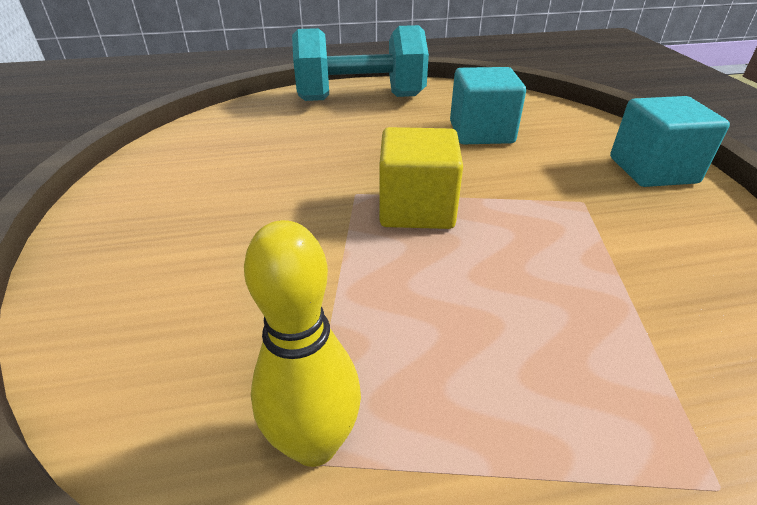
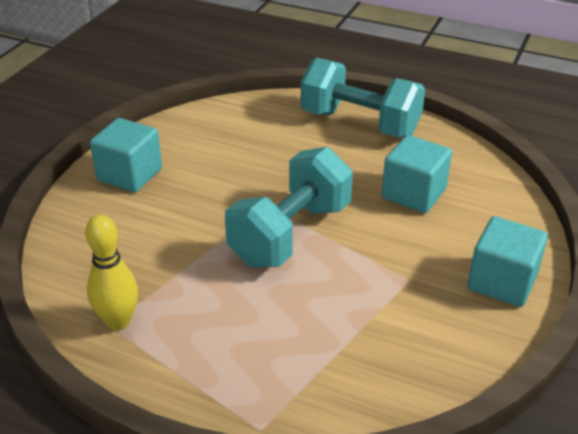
camera: 35 degrees right, 0 degrees up
yellow cube [379,127,463,229] -> turquoise dumbbell [225,147,353,267]
none -> turquoise cube [90,118,162,192]

